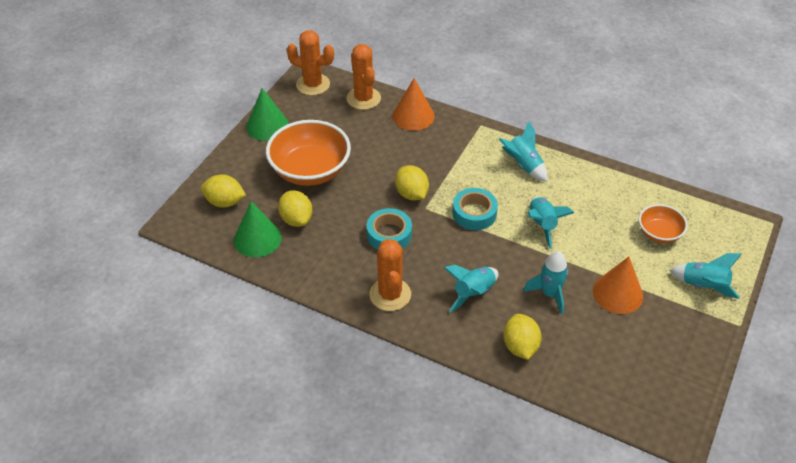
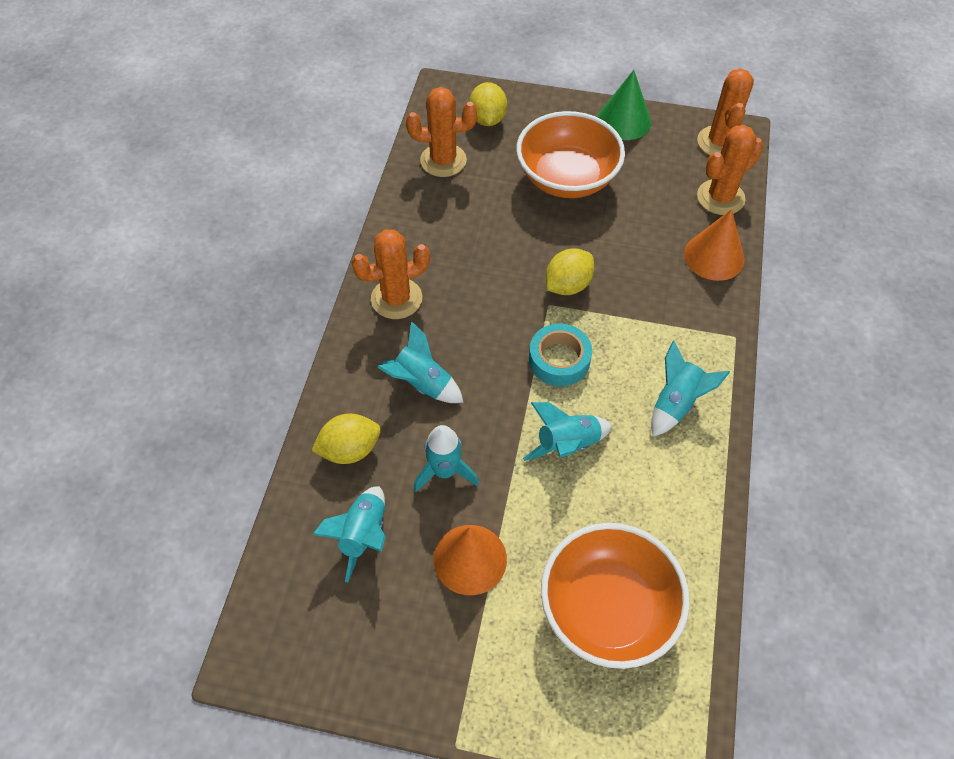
camera: 75 degrees right, 10 degrees up
green cone [234,201,282,257] -> orange cactus [406,87,477,177]
yellow lemon [278,190,313,227] -> none
turquoise tape [367,208,412,250] -> none
orange bowl [639,204,688,243] -> orange bowl [541,523,690,669], size x1.86
turquoise rocket [669,253,742,299] -> turquoise rocket moved to [312,486,386,582]

